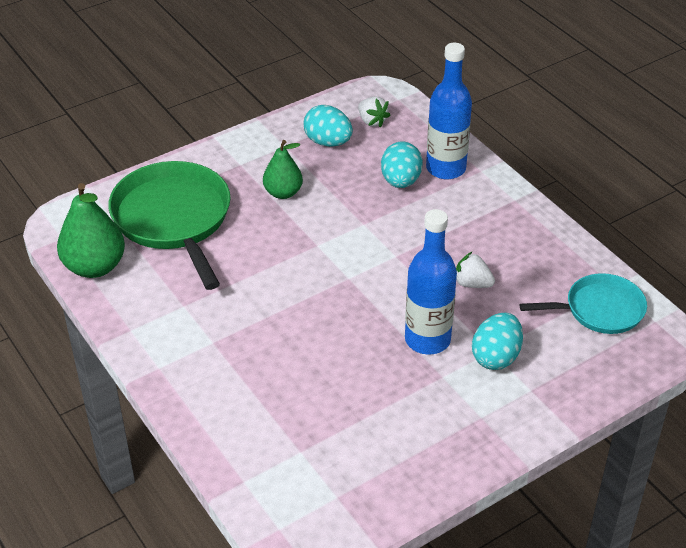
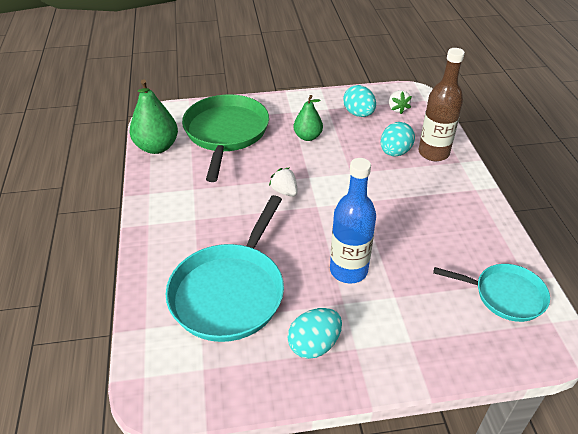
camera: 25 degrees right, 0 degrees up
blue bottle [426,43,472,179] -> brown bottle [419,48,465,161]
white strawberry [456,252,495,288] -> white strawberry moved to [269,168,298,197]
turquoise egg [472,313,523,370] -> turquoise egg moved to [288,308,342,359]
none -> turquoise pan [166,195,284,342]

